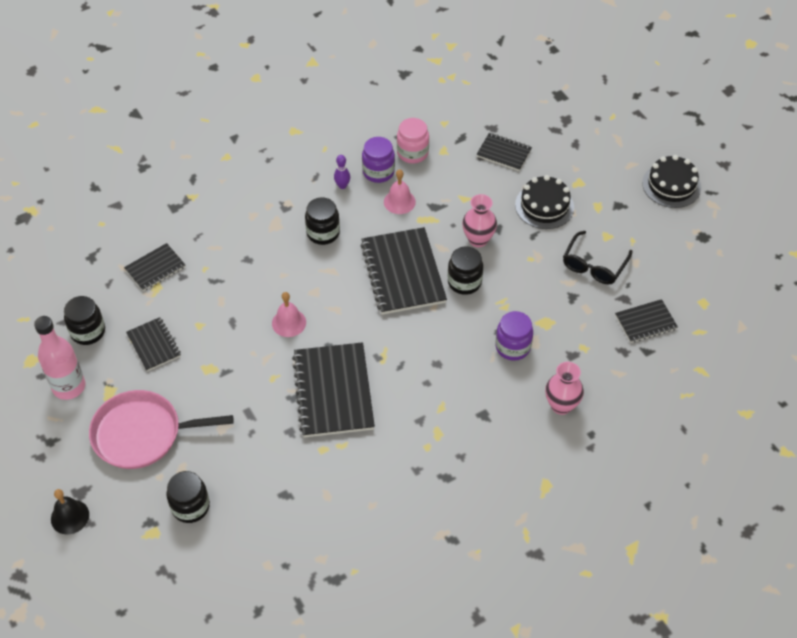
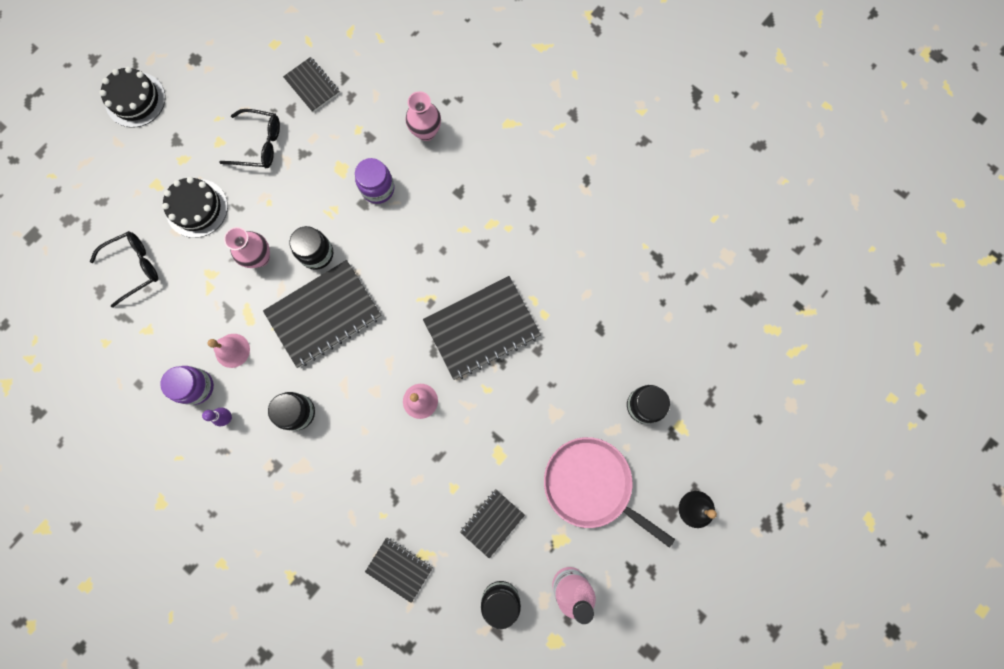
camera: 110 degrees left, 25 degrees up
pink pan [89,390,233,469] -> pink pan turned 150 degrees clockwise [544,437,675,548]
pink jar [397,118,429,163] -> none
black notebook [476,133,532,171] -> black glasses [90,231,158,308]

